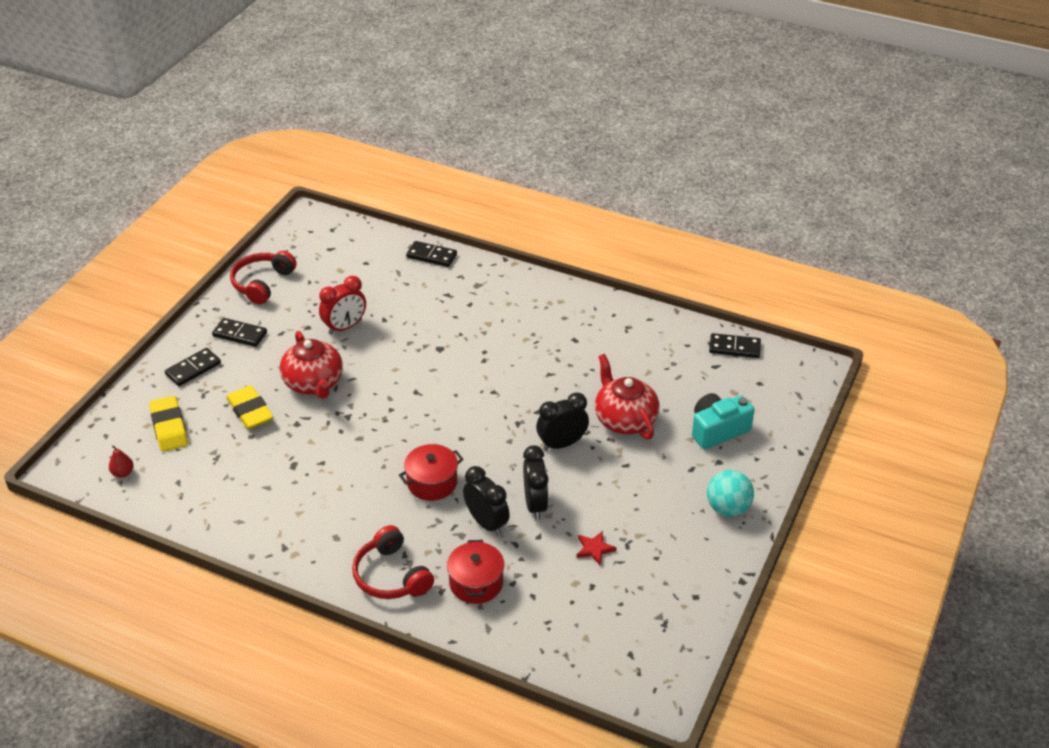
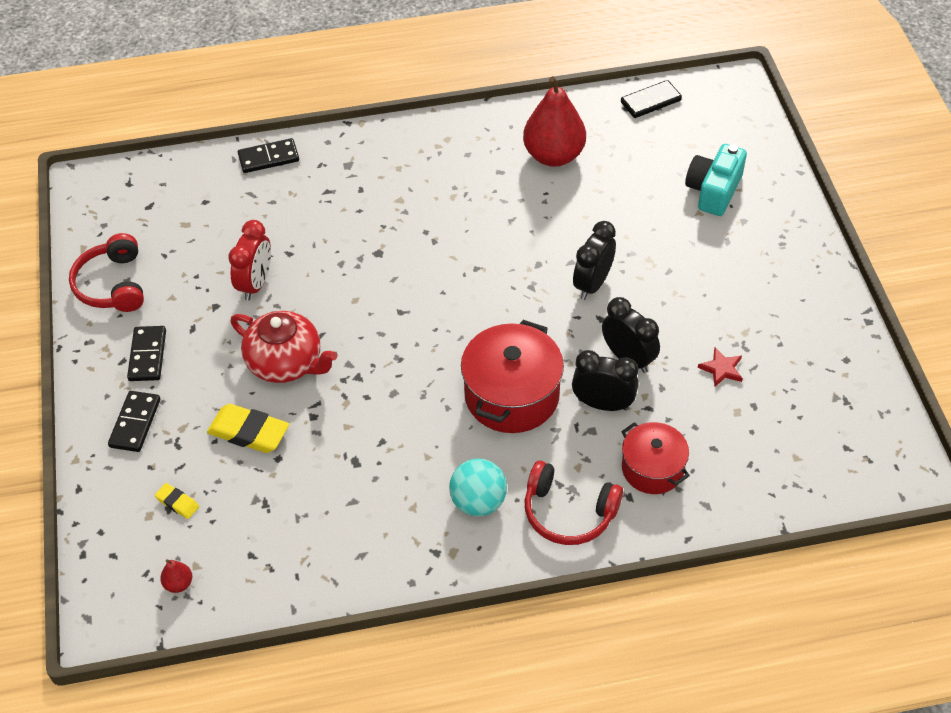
camera: 35 degrees left, 10 degrees up
yellow eraser [149,396,188,452] -> yellow eraser [155,483,199,519], size x0.52
black domino [212,318,267,347] -> black domino turned 75 degrees counterclockwise [127,326,166,381]
red pot [399,444,463,501] -> red pot [461,320,564,433], size x1.59
red teapot [595,354,659,440] -> none
turquoise ball [707,470,754,517] -> turquoise ball moved to [449,458,507,516]
none -> red pear [523,76,586,167]

